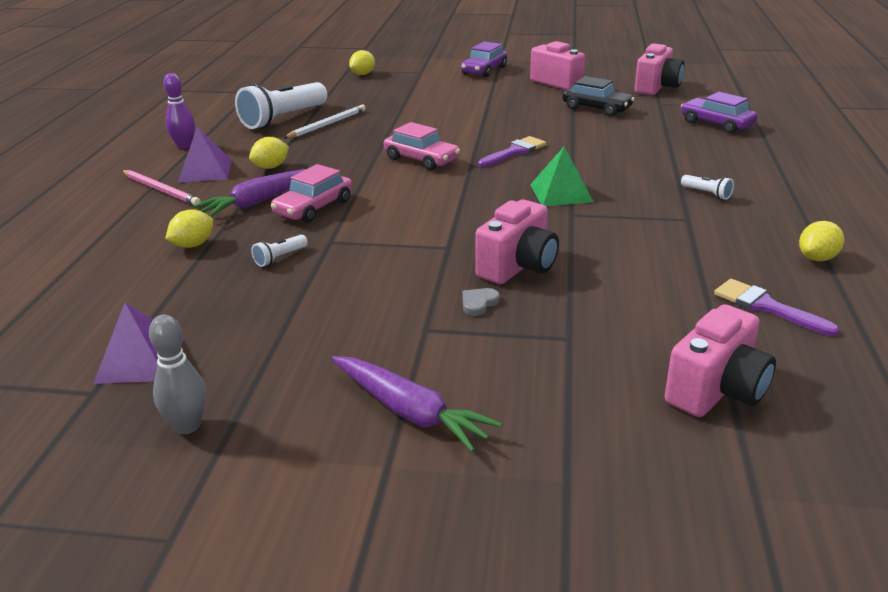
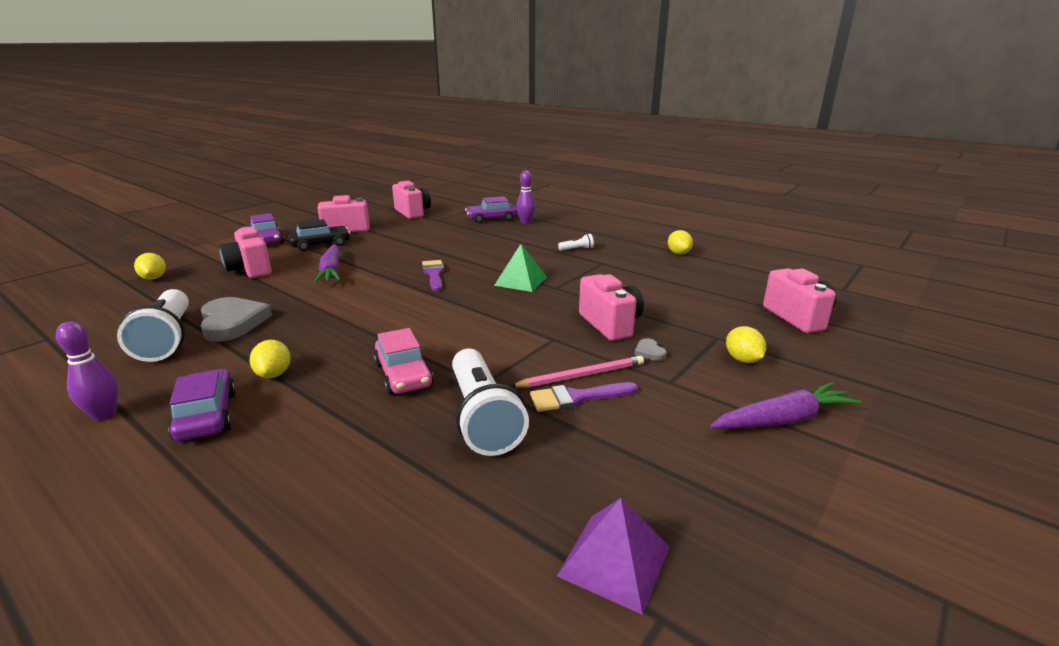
camera: 60 degrees left, 5 degrees down
pink pencil [122,170,201,205] -> pink pencil moved to [510,356,644,388]
grey bowling pin [149,315,206,434] -> none
yellow lemon [165,209,213,248] -> yellow lemon moved to [726,326,766,363]
purple pyramid [178,127,232,182] -> purple car [168,369,236,441]
purple carrot [193,169,306,217] -> purple carrot moved to [314,245,341,283]
white flashlight [251,234,308,267] -> white flashlight [452,348,529,456], size x2.39
white pencil [284,105,366,138] -> grey heart [201,297,272,342]
pink car [384,122,460,170] -> none
black car [563,76,635,116] -> black car moved to [288,219,350,251]
purple brush [714,279,840,336] -> purple brush moved to [530,382,638,412]
none -> pink camera [219,226,272,278]
none -> purple bowling pin [516,171,536,224]

